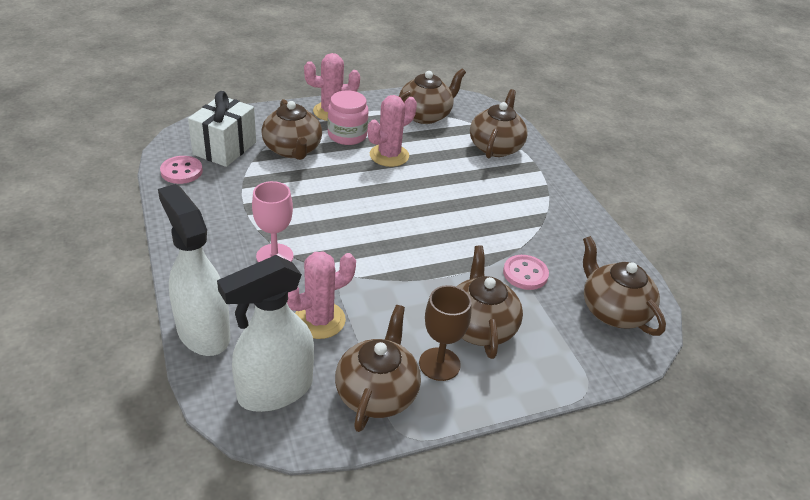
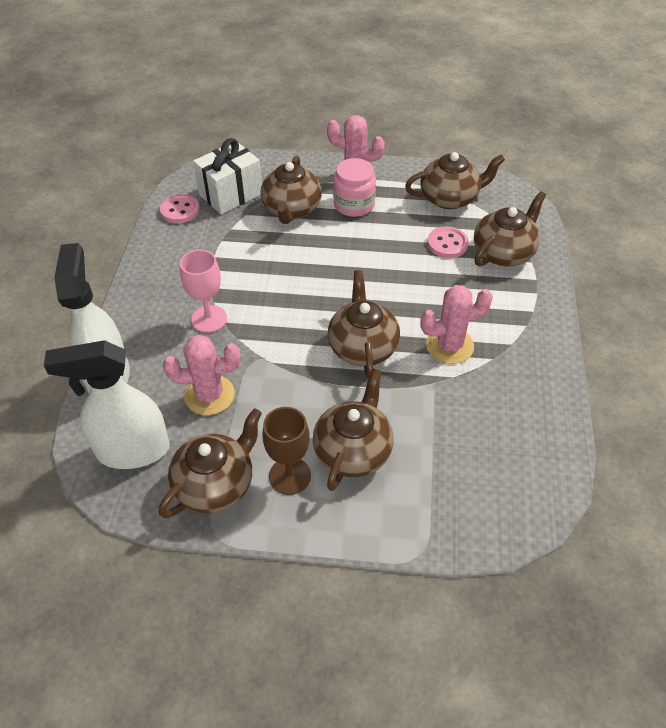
camera: 30 degrees right, 10 degrees up
pink cactus [368,95,417,167] -> pink cactus moved to [420,285,493,364]
pink button [503,255,549,290] -> pink button moved to [427,227,469,258]
brown teapot [583,236,666,336] -> brown teapot moved to [328,270,400,378]

